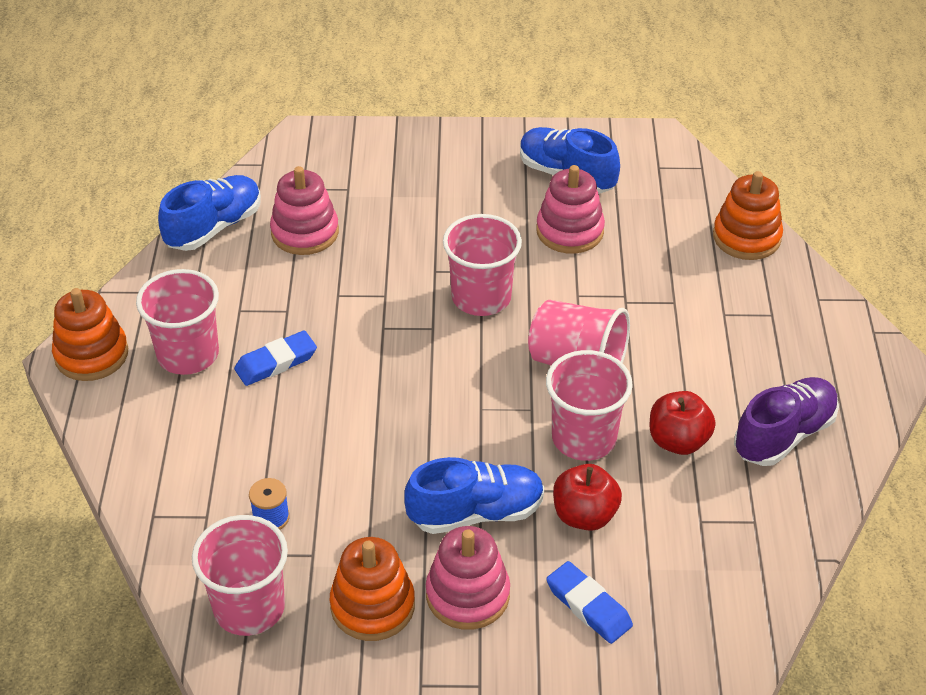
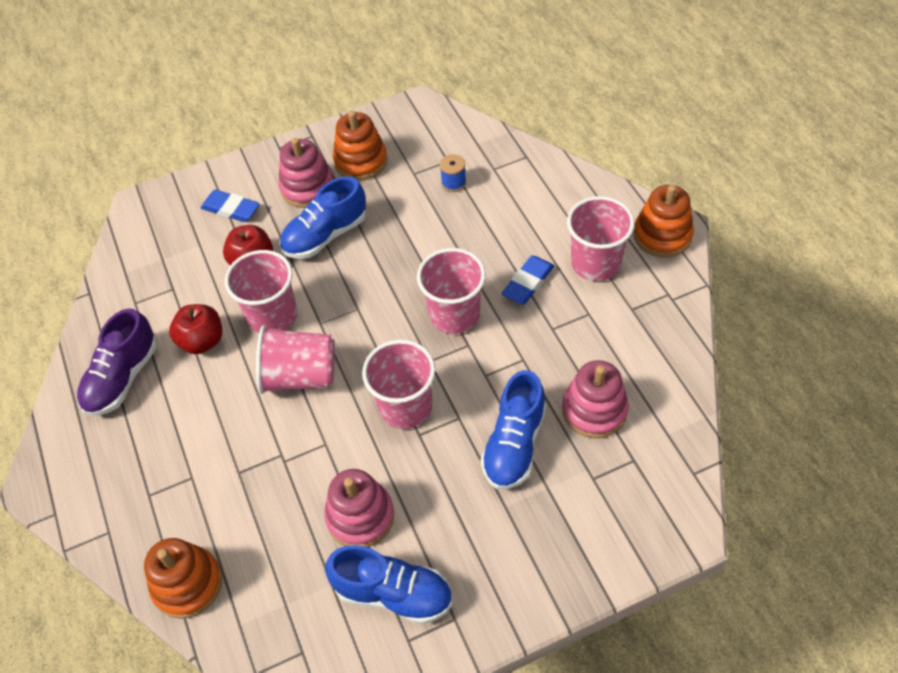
camera: 160 degrees right, 10 degrees up
blue shoe [158,175,261,251] -> blue shoe moved to [481,370,546,490]
pink cup [192,515,288,636] -> pink cup moved to [417,248,486,334]

